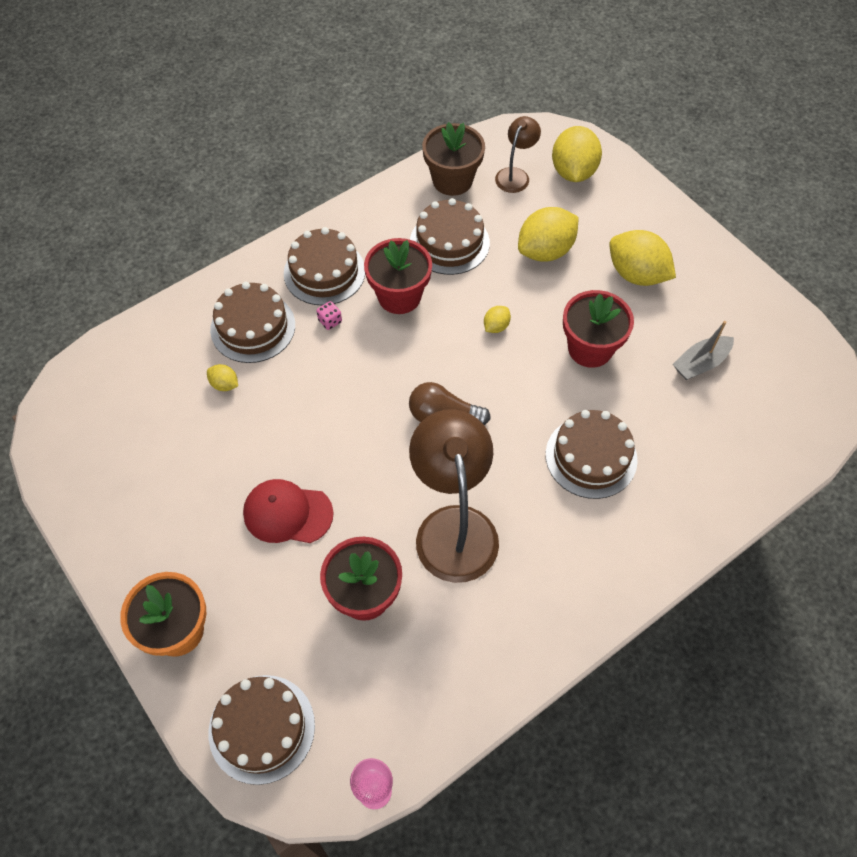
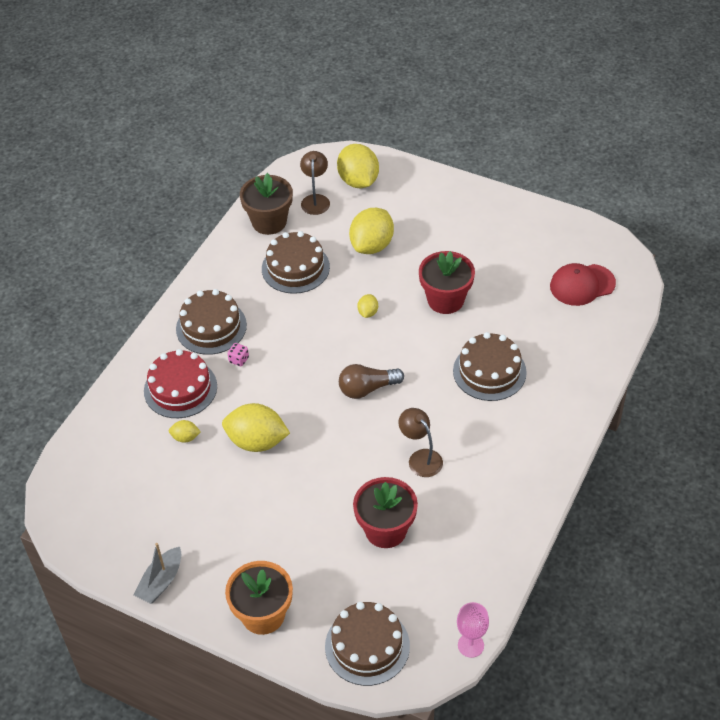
camera: 25 degrees left, 10 degrees down
brown cake [210,282,295,363] -> red cake [144,349,217,418]
red cap [243,479,334,543] -> red cap moved to [550,263,616,306]
red flower pot [364,238,432,314] -> none
brown lamp [409,409,499,583] -> brown lamp [399,408,443,477], size x0.52
yellow lemon [609,230,676,286] -> yellow lemon moved to [222,403,290,452]
grey boat [673,321,734,380] -> grey boat moved to [134,543,181,604]

